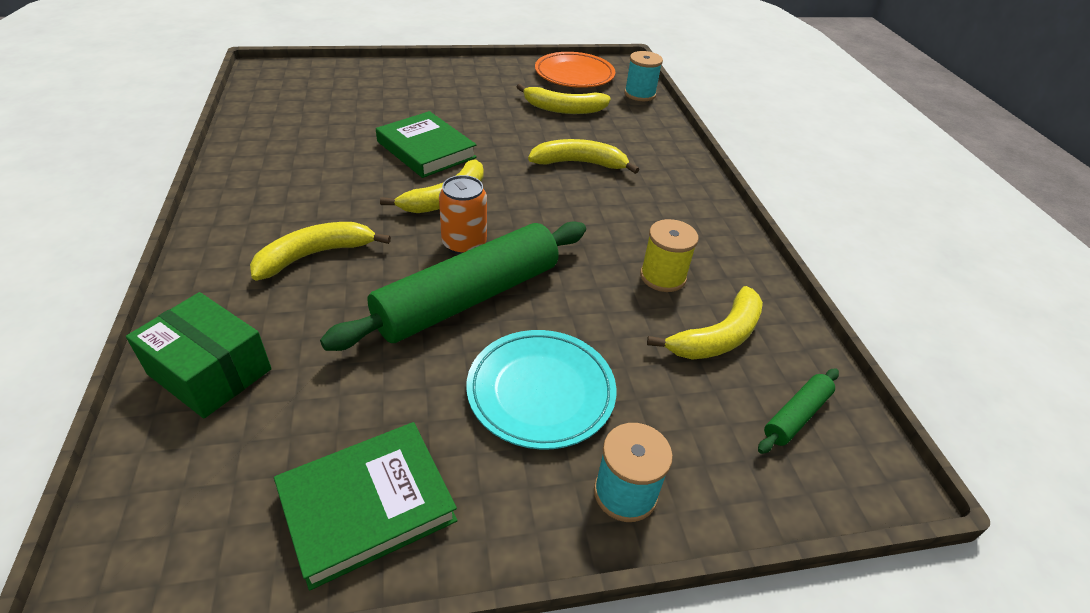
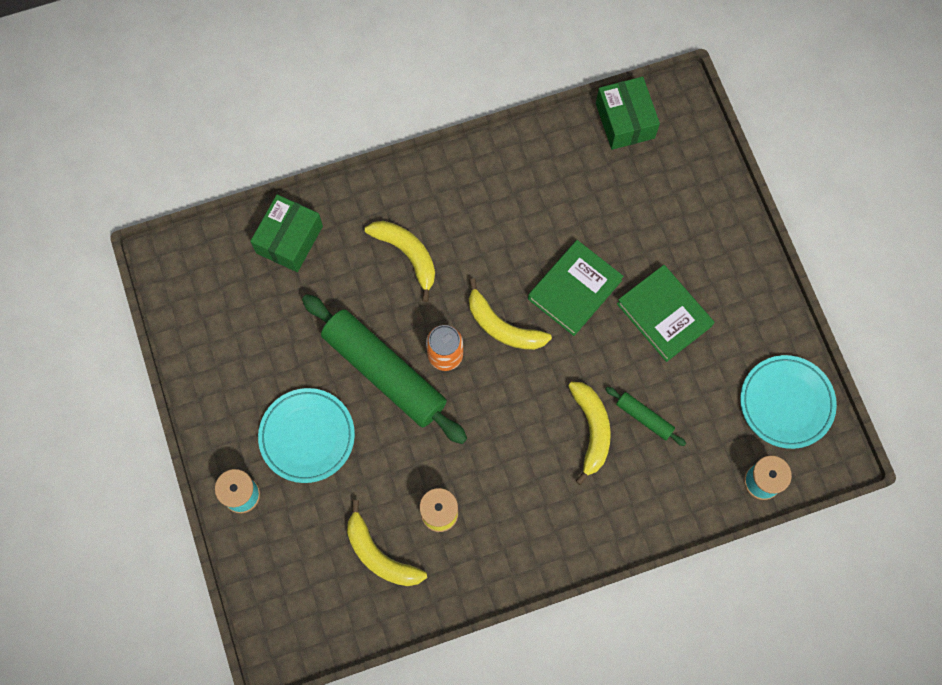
camera: 85 degrees right, 30 degrees up
green book [274,422,458,590] -> green book moved to [617,265,715,362]
yellow banana [517,84,611,114] -> none
orange plate [535,52,615,88] -> turquoise plate [740,355,837,449]
green rolling pin [758,368,839,454] -> green rolling pin moved to [606,387,686,446]
none -> green box [596,77,660,150]

